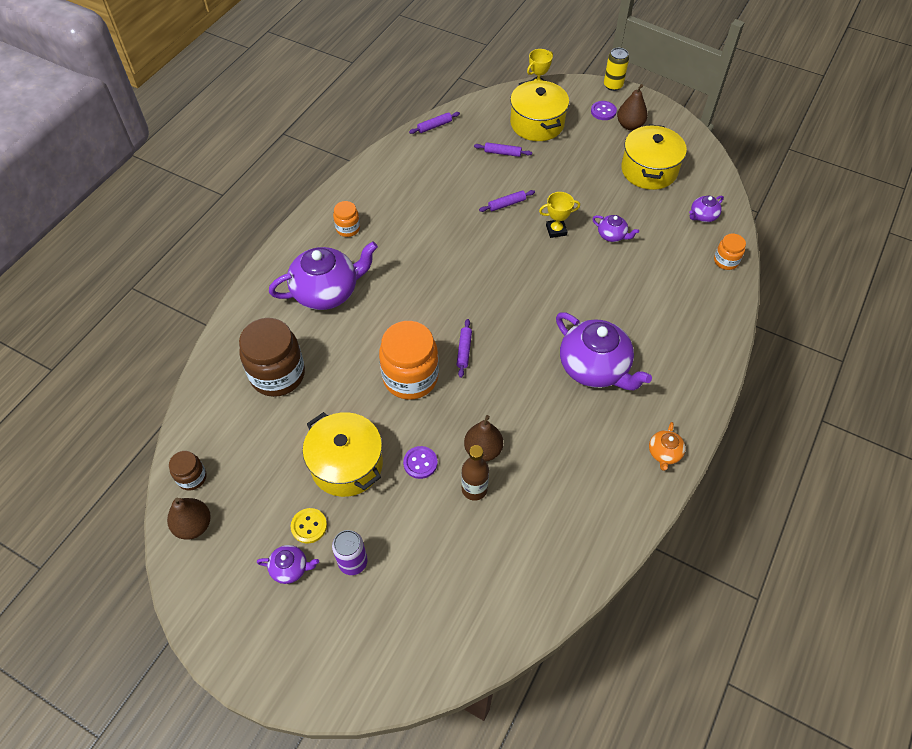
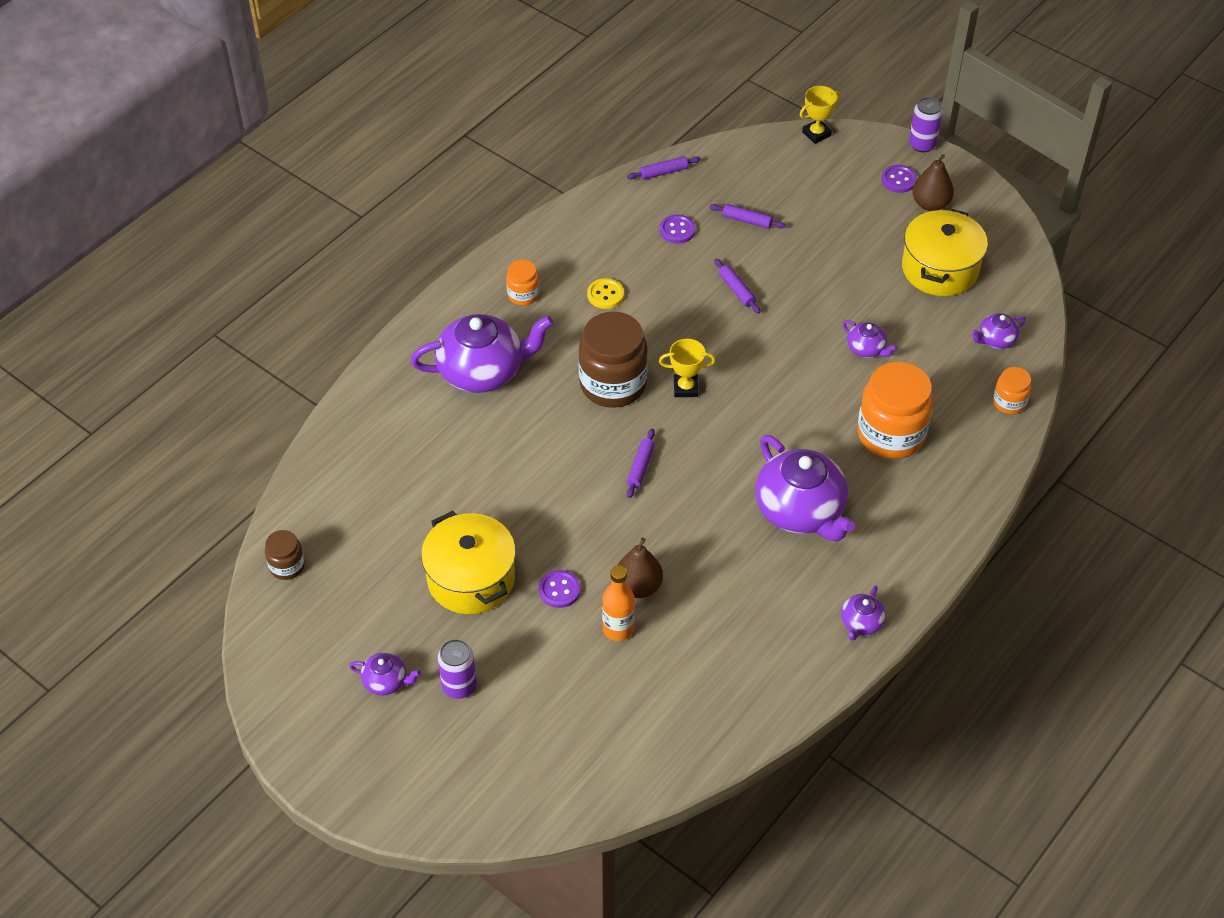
camera: 10 degrees right, 5 degrees down
brown pear [167,497,211,540] -> none
brown jar [239,318,305,397] -> brown jar moved to [578,312,648,408]
yellow button [291,508,327,544] -> yellow button moved to [587,278,624,309]
orange jar [379,321,439,400] -> orange jar moved to [858,362,933,459]
brown bottle [461,445,489,501] -> orange bottle [602,565,635,641]
purple rolling pin [479,190,535,212] -> purple rolling pin turned 75 degrees clockwise [714,259,761,313]
yellow pot [510,80,569,141] -> none
yellow trophy [539,192,580,238] -> yellow trophy moved to [659,339,716,397]
yellow can [604,48,629,91] -> purple can [909,97,943,152]
orange teapot [649,422,685,471] -> purple teapot [841,586,886,641]
none -> purple button [660,215,696,244]

